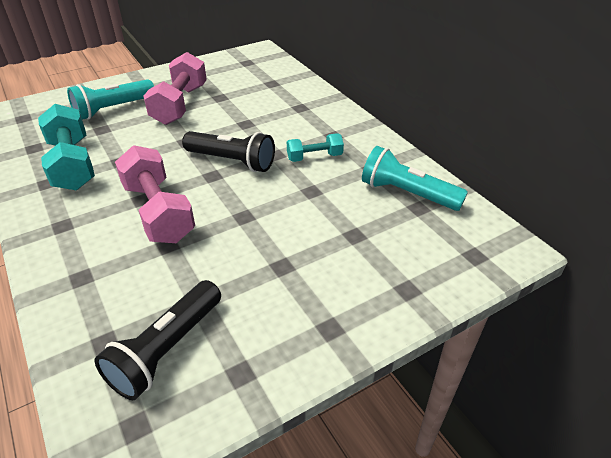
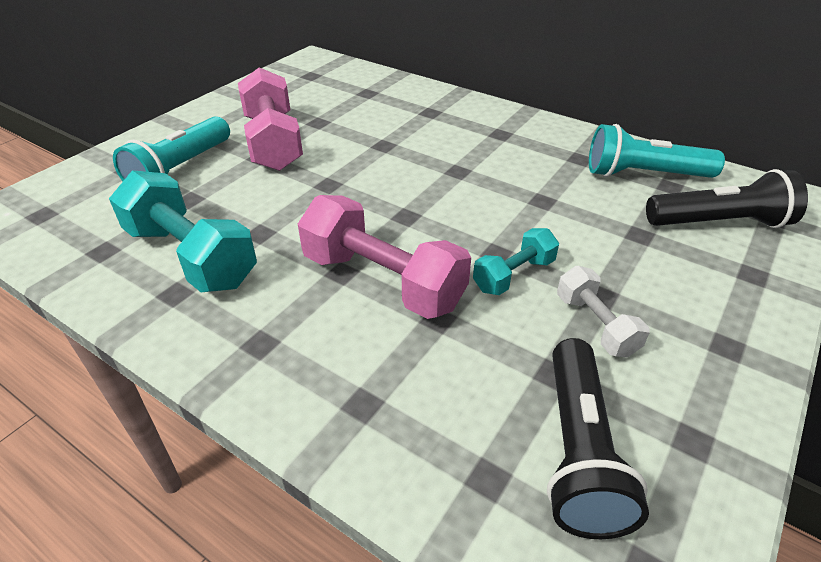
camera: 25 degrees left, 0 degrees up
black flashlight [182,131,275,172] -> black flashlight moved to [646,169,808,228]
turquoise dumbbell [287,133,344,162] -> turquoise dumbbell moved to [473,228,559,295]
none -> white dumbbell [557,266,650,358]

